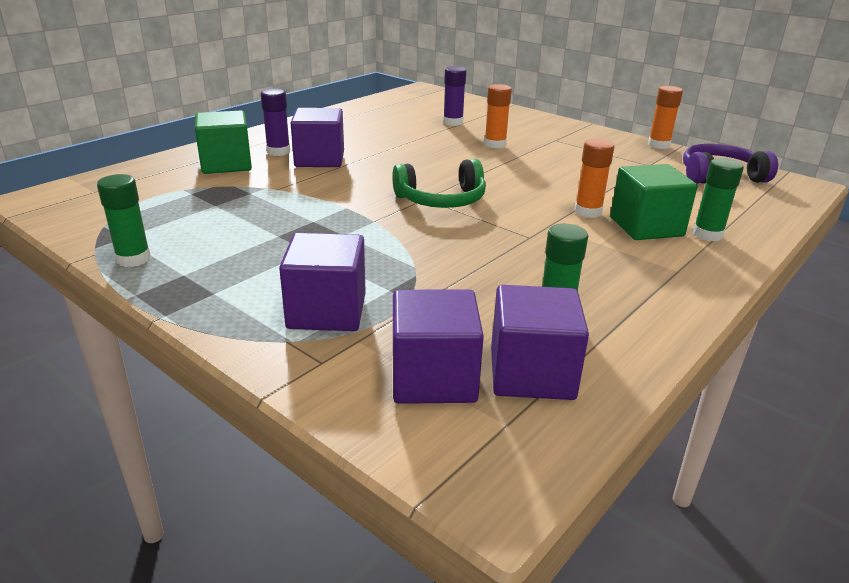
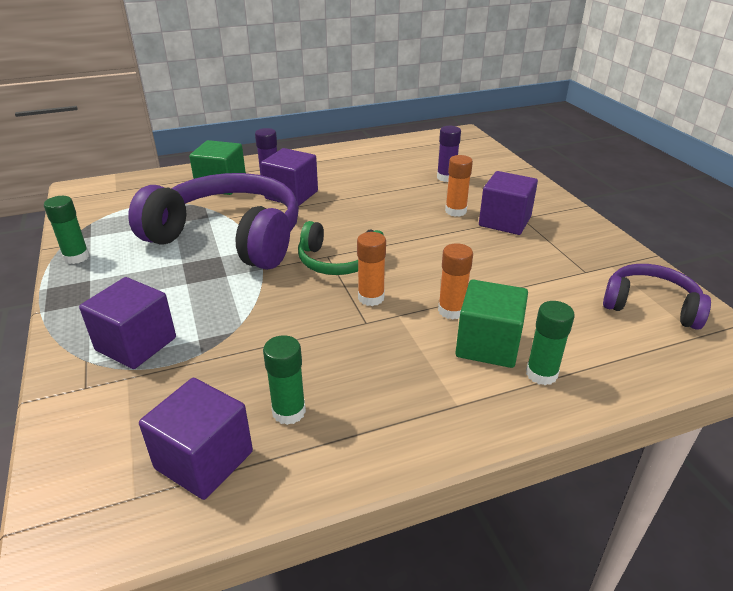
camera: 30 degrees right, 5 degrees up
purple cube [393,290,484,404] -> purple cube moved to [479,171,538,235]
orange glue stick [648,86,683,149] -> orange glue stick moved to [357,232,386,306]
none -> purple headphones [128,173,299,270]

